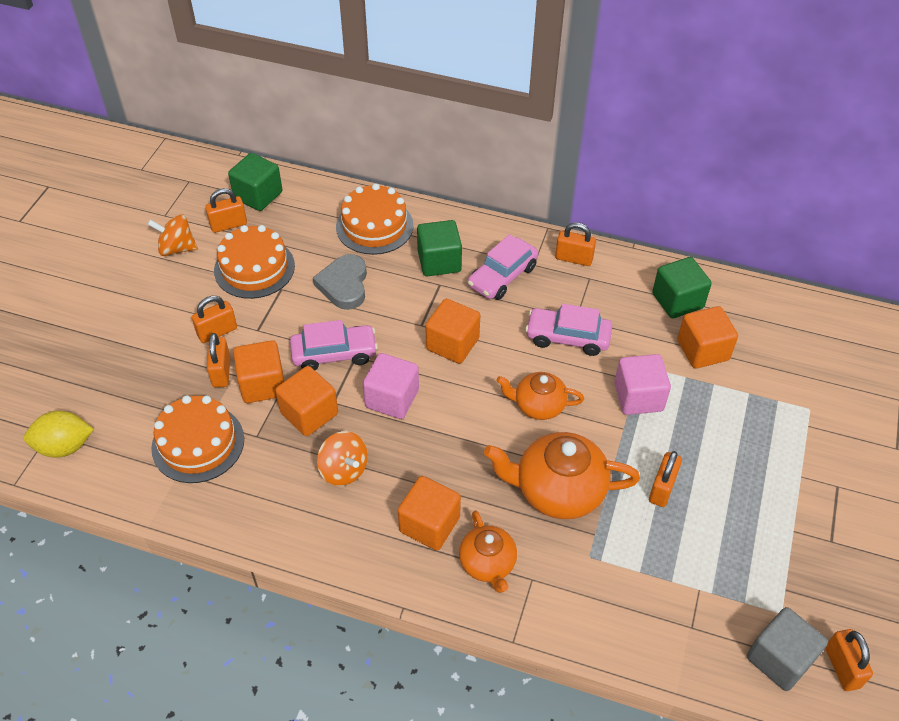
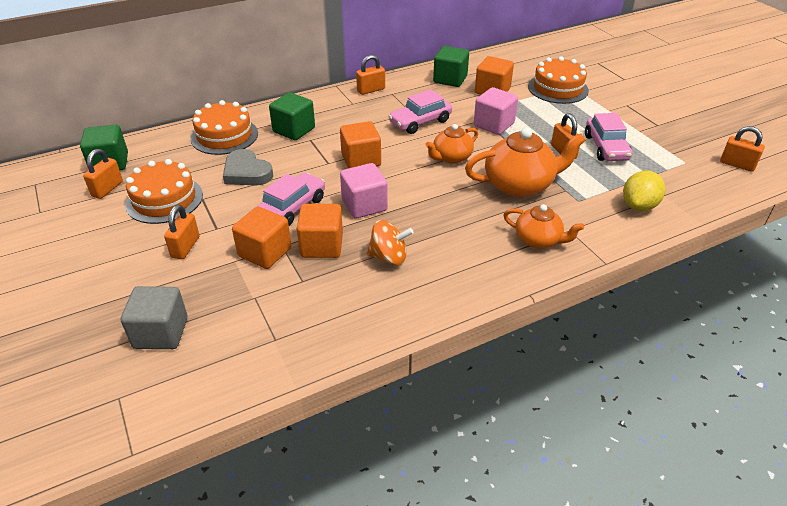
camera: 45 degrees left, 10 degrees down
yellow lemon [24,411,94,458] -> yellow lemon moved to [623,171,665,211]
orange spinning top [147,215,198,256] -> none
orange cake [151,395,244,483] -> orange cake moved to [528,56,589,104]
orange padlock [207,333,230,388] -> none
orange cube [398,476,461,550] -> none
pink car [468,234,538,300] -> pink car moved to [585,113,633,161]
orange teapot [484,432,640,519] -> orange teapot turned 150 degrees counterclockwise [465,128,586,197]
grey cube [747,607,828,691] -> grey cube moved to [121,286,188,349]

